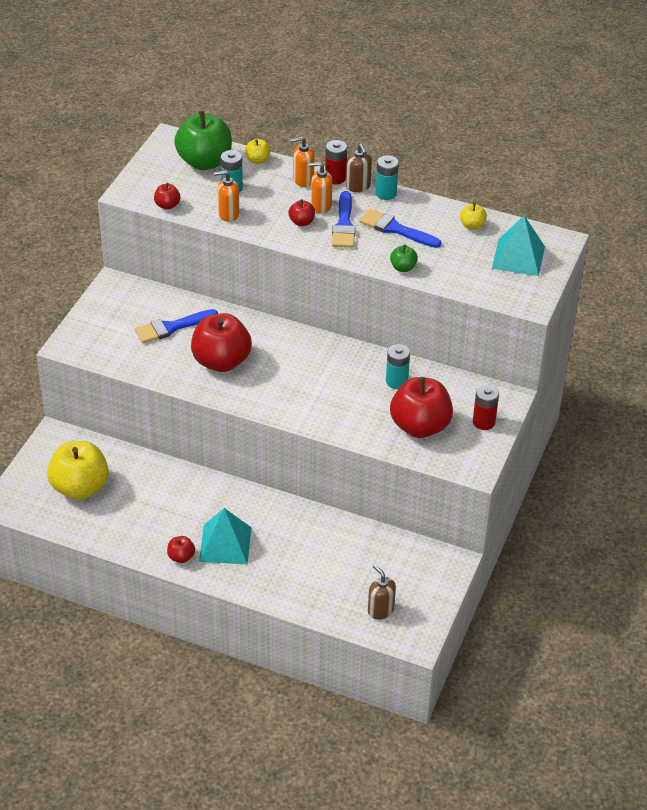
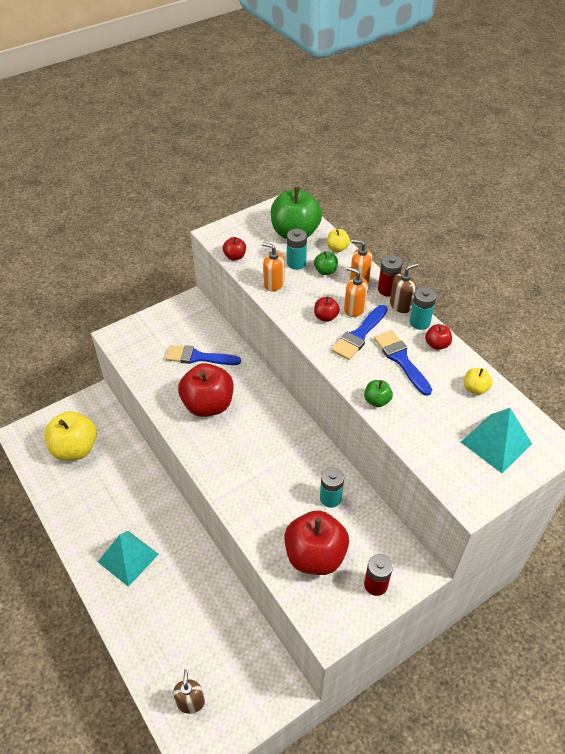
camera: 35 degrees right, 5 degrees up
red apple [167,536,195,563] -> red apple moved to [425,324,452,350]
brown soap dispenser [346,144,372,192] -> brown soap dispenser turned 135 degrees counterclockwise [390,263,418,313]
none -> green apple [314,251,338,275]

